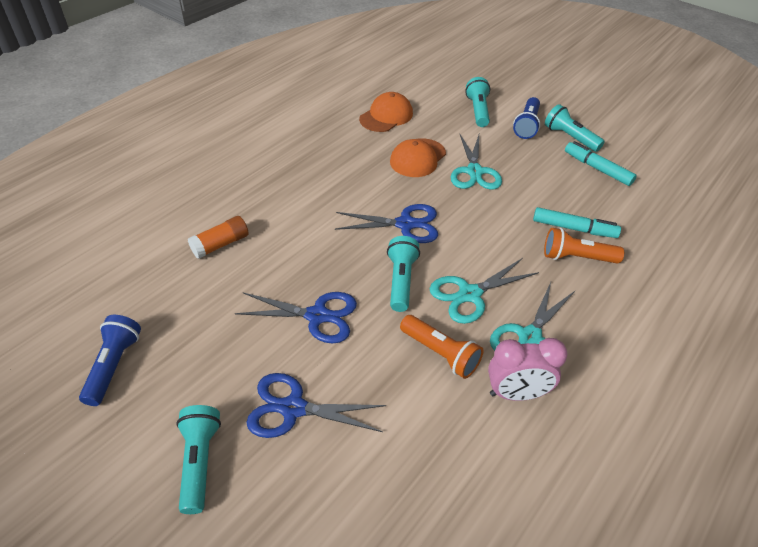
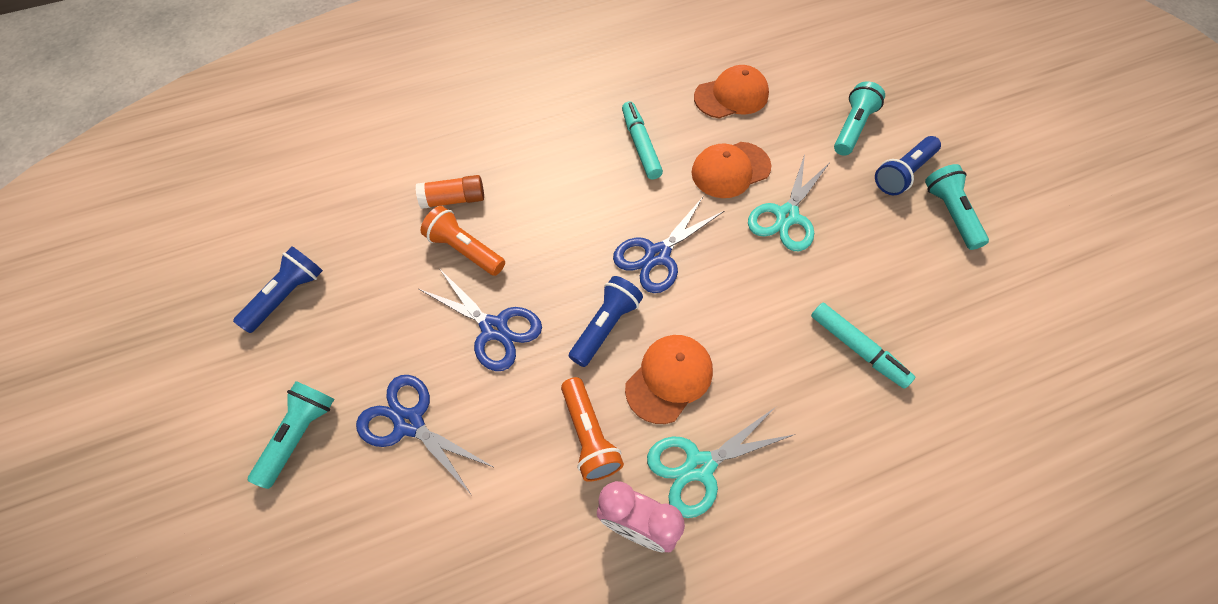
camera: 30 degrees right, 15 degrees up
blue scissors [335,204,438,243] -> blue scissors turned 105 degrees clockwise [613,197,724,293]
turquoise flashlight [387,236,420,312] -> blue flashlight [569,276,643,367]
turquoise scissors [430,258,539,324] -> orange cap [625,335,713,424]
orange flashlight [544,228,624,264] -> orange flashlight moved to [421,206,505,276]
turquoise marker [565,141,637,186] -> turquoise marker moved to [622,101,663,180]

